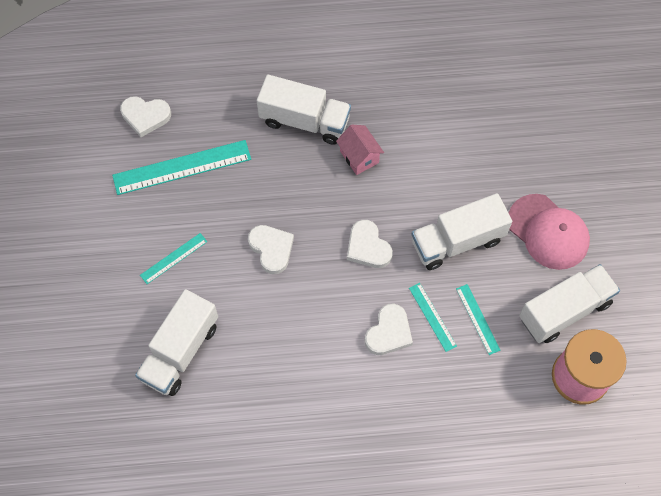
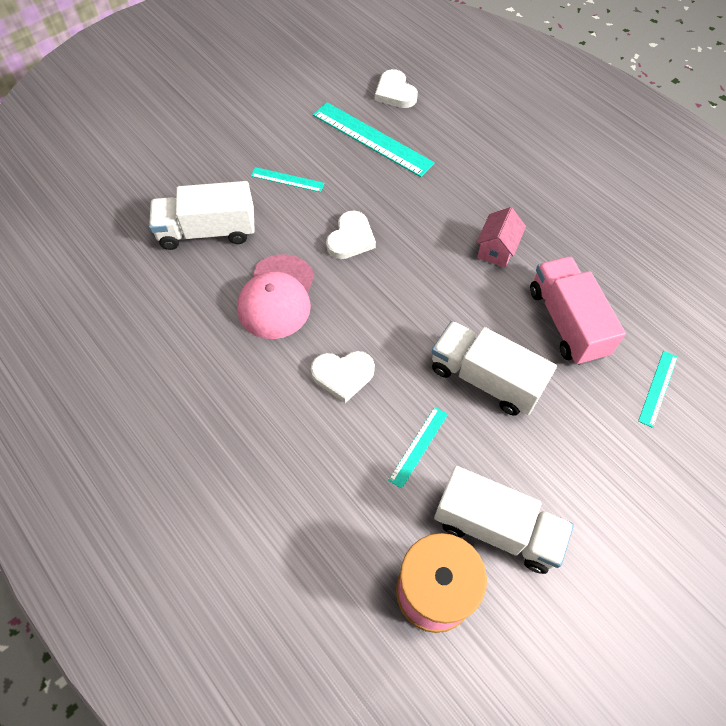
camera: 55 degrees right, 5 degrees down
white truck [257,74,351,145] -> none
white heart [347,220,393,268] -> none
turquoise ruler [409,283,457,352] -> turquoise ruler moved to [638,351,678,428]
pink cap [509,194,590,270] -> pink cap moved to [237,254,314,339]
none -> pink truck [530,256,626,365]

